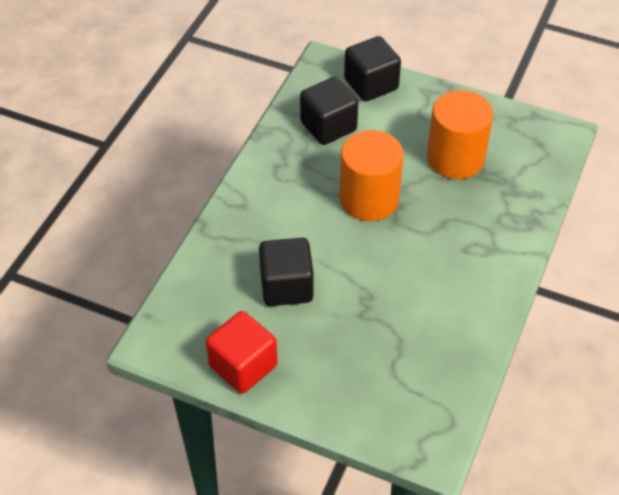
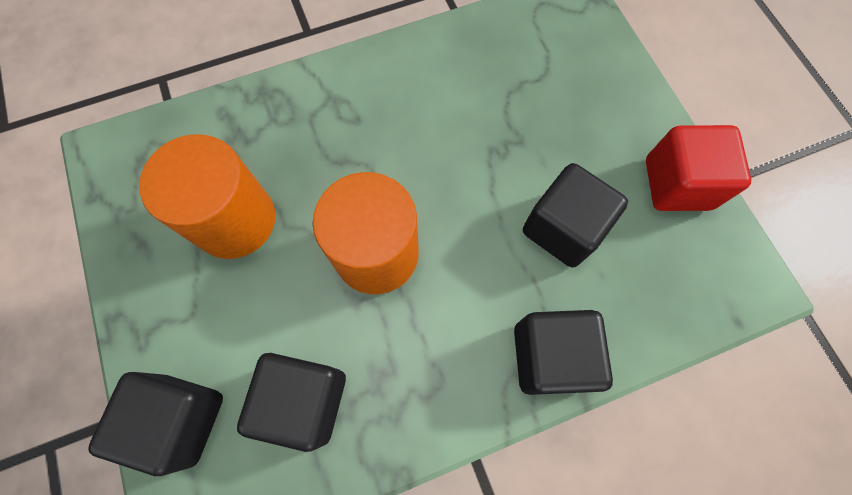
camera: 135 degrees left, 20 degrees up
none -> black cube [514,310,613,395]

